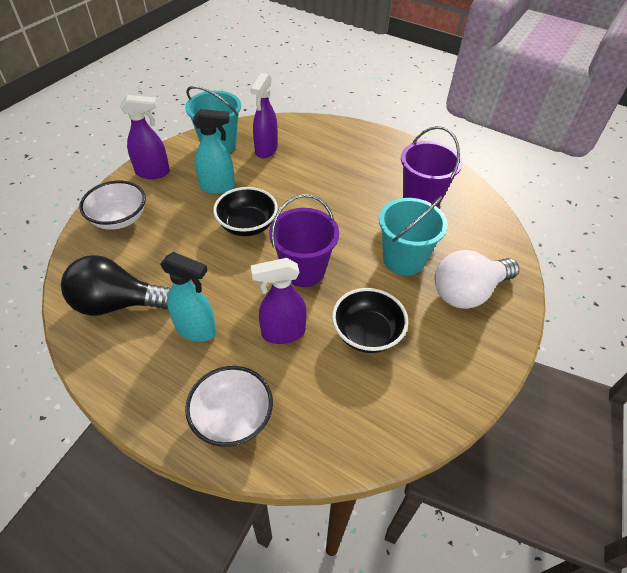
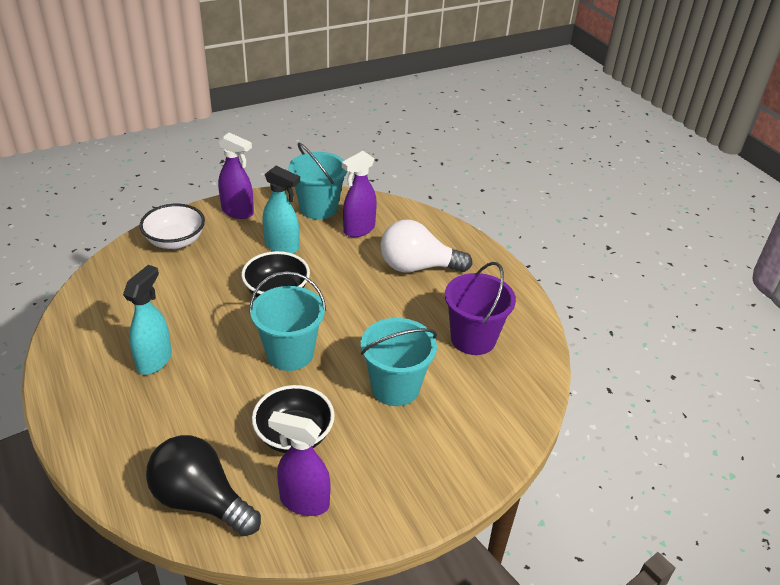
camera: 30 degrees right, 10 degrees down
black light bulb [61,255,171,316] -> black light bulb moved to [146,435,261,536]
turquoise spray bottle [160,252,216,342] -> turquoise spray bottle turned 120 degrees counterclockwise [123,265,172,375]
white bowl [185,366,273,447] -> none
purple spray bottle [251,258,307,344] -> purple spray bottle moved to [268,411,330,516]
purple bucket [269,194,339,287] -> turquoise bucket [249,271,326,371]
white light bulb [435,250,519,309] -> white light bulb moved to [380,220,472,273]

